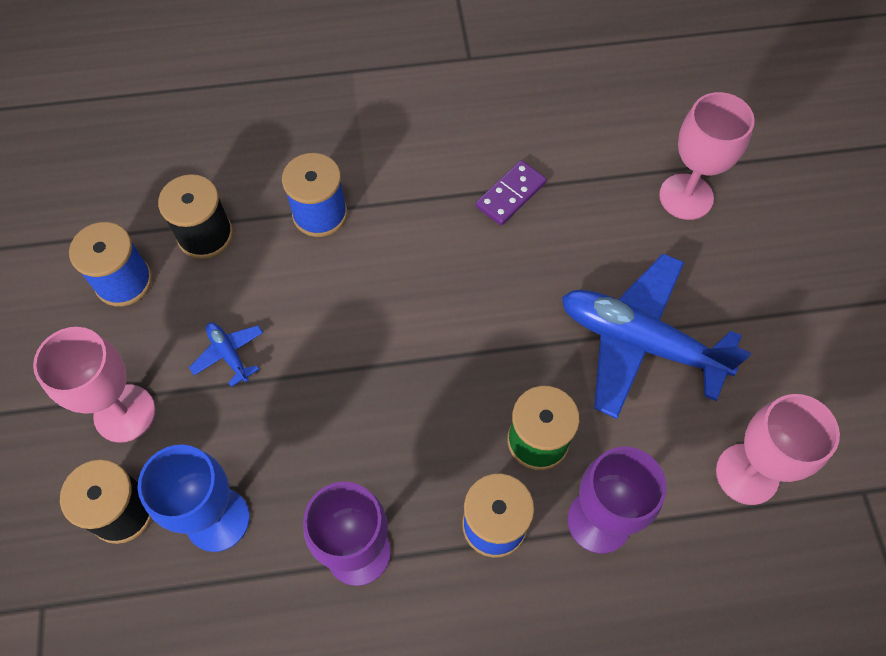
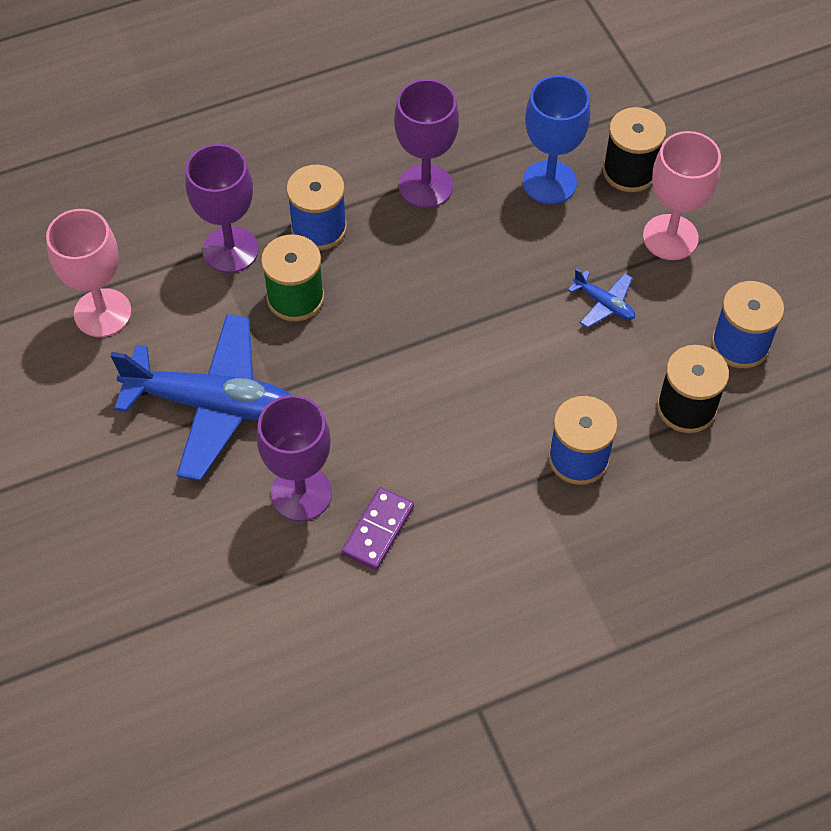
camera: 165 degrees right, 5 degrees down
pink goblet [659,92,755,220] -> none
none -> purple goblet [257,395,332,521]

